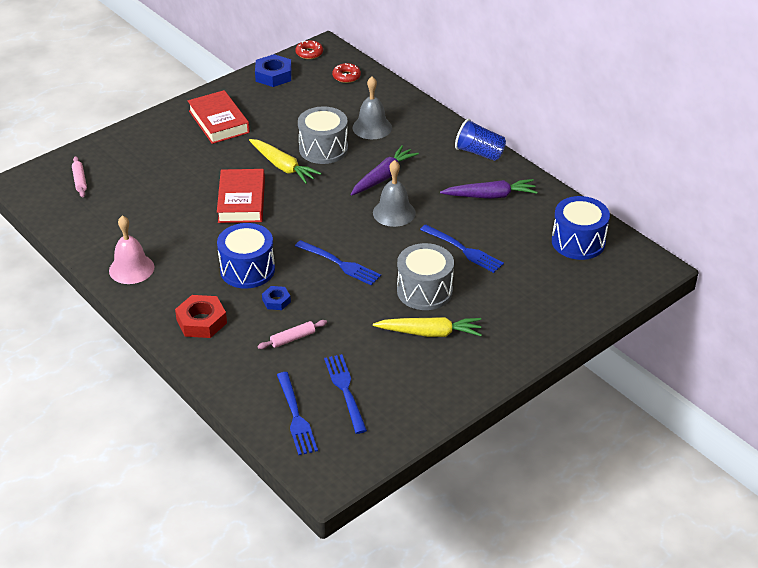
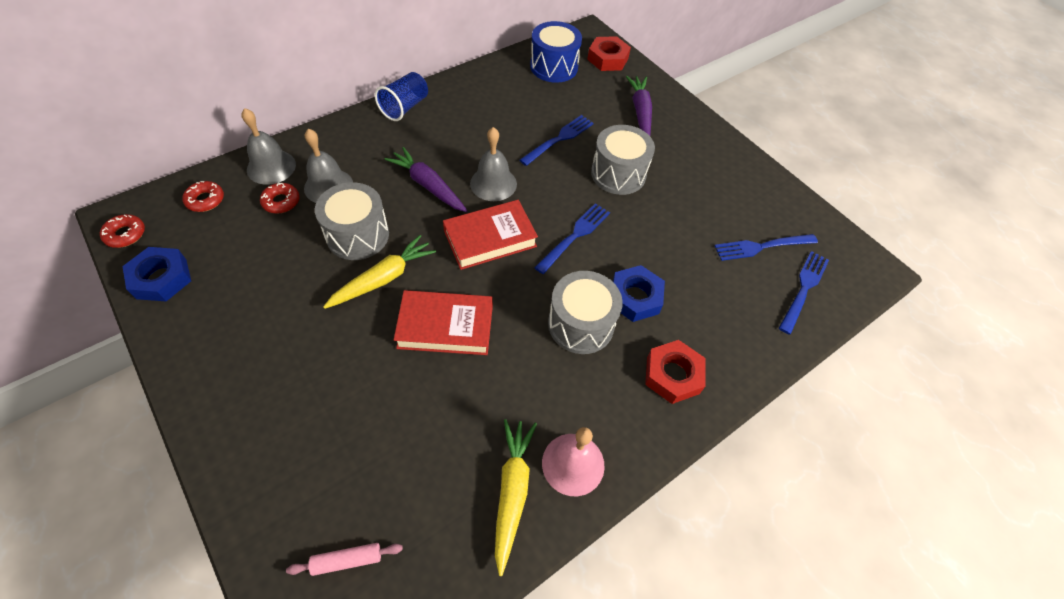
camera: 90 degrees left, 15 degrees up
red book [188,90,250,144] -> red book moved to [443,200,538,270]
blue drum [217,223,275,289] -> grey drum [548,271,623,354]
pink rolling pin [257,320,327,349] -> none
blue nut [262,286,291,310] -> blue nut [612,265,665,322], size x1.74
blue fork [277,372,318,455] -> blue fork turned 45 degrees counterclockwise [779,251,829,335]
yellow carrot [373,317,482,337] -> yellow carrot moved to [495,419,537,576]
purple carrot [440,179,538,199] -> purple carrot moved to [626,76,652,136]
none -> grey bell [241,108,296,185]
none -> red donut [260,183,300,214]
none -> red nut [587,36,631,71]

